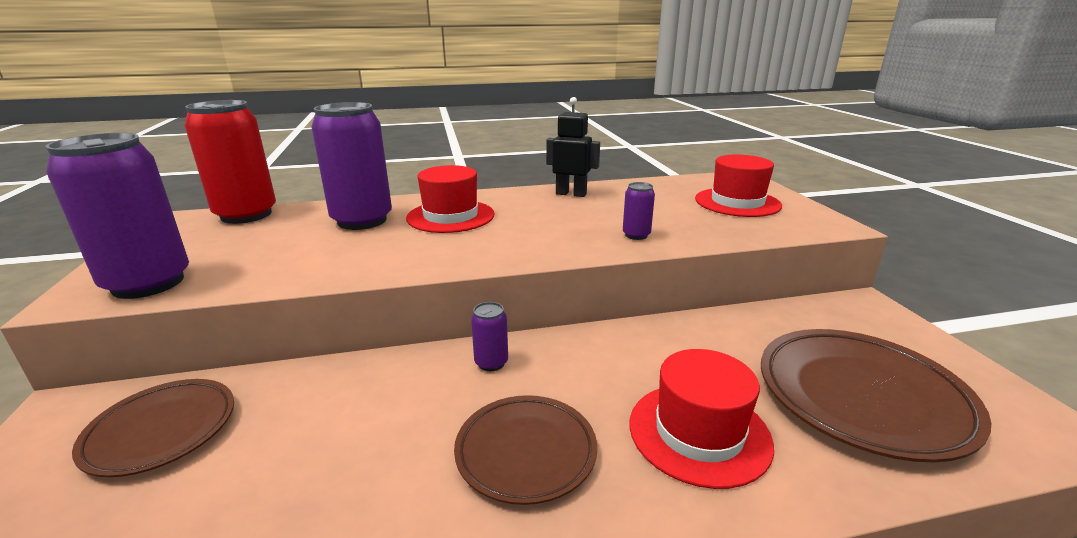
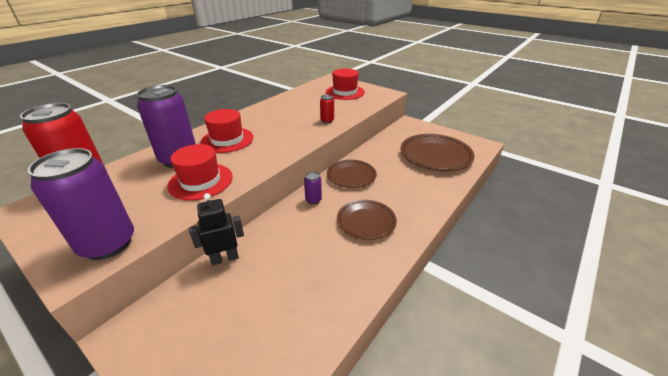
camera: 40 degrees left, 10 degrees up
brown plate [72,379,234,477] -> brown plate moved to [327,160,377,188]
black robot [546,97,600,197] -> black robot moved to [189,193,244,266]
purple can [623,182,655,240] -> red can [320,95,334,123]
red hat [629,349,774,489] -> red hat moved to [167,144,233,201]

